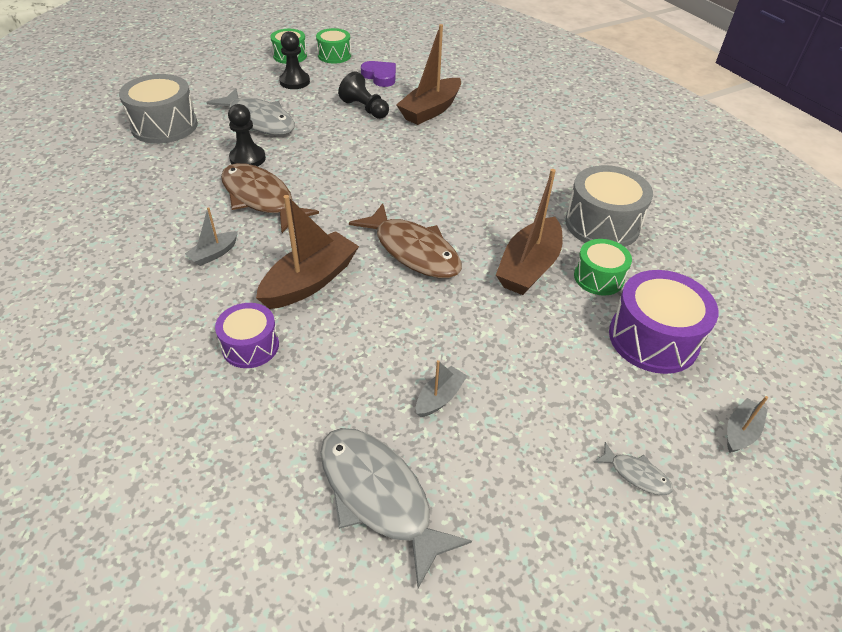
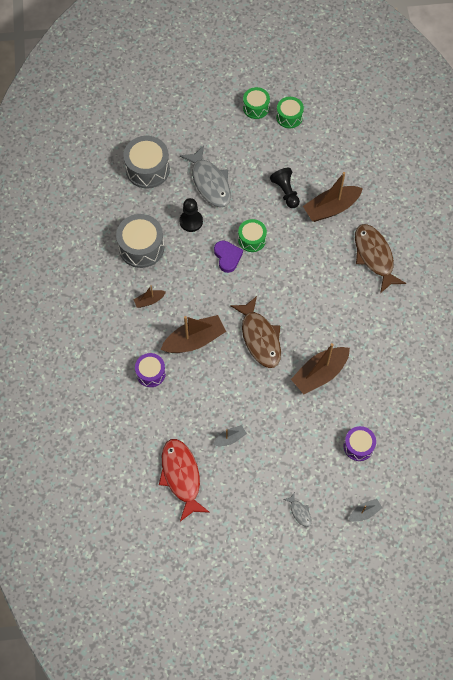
camera: 25 degrees right, 20 degrees up
grey boat [185,207,238,266] -> brown boat [133,285,166,308]
brown fish [221,163,319,233] -> brown fish moved to [355,224,406,293]
black pawn [279,31,310,89] -> none
grey fish [320,428,472,588] -> red fish [159,439,210,521]
purple heart [361,61,396,87] -> purple heart moved to [214,240,243,273]
grey drum [565,165,653,247] -> grey drum moved to [116,214,164,268]
green drum [574,239,632,296] -> green drum moved to [238,219,267,252]
purple drum [609,270,719,374] -> purple drum [343,426,376,461], size x0.62

